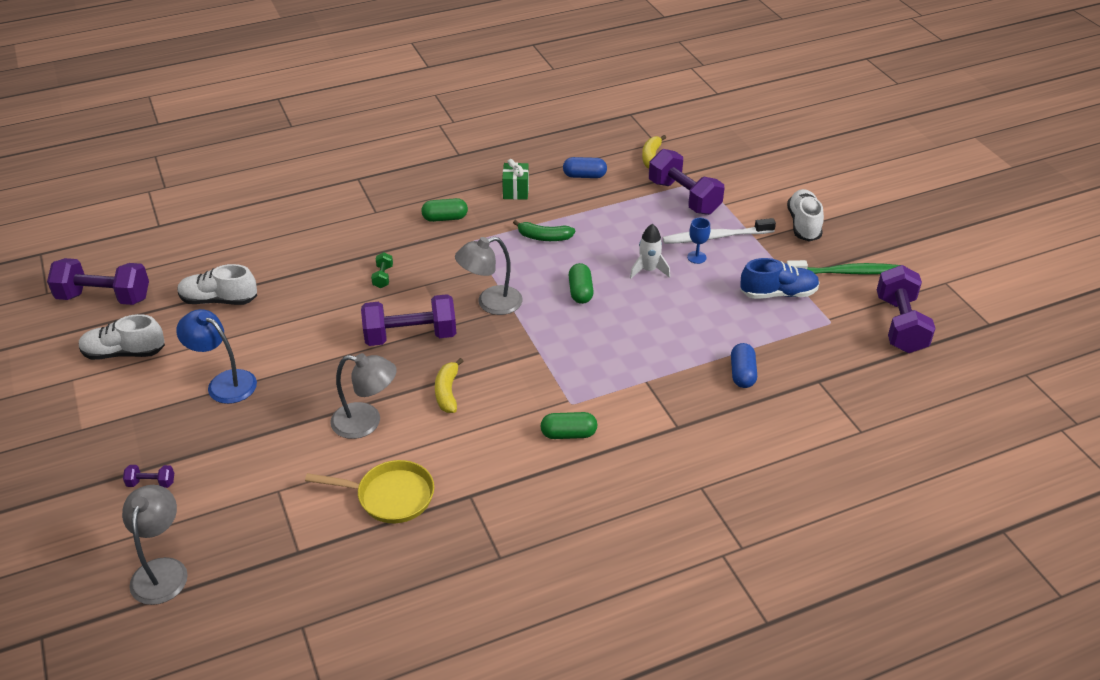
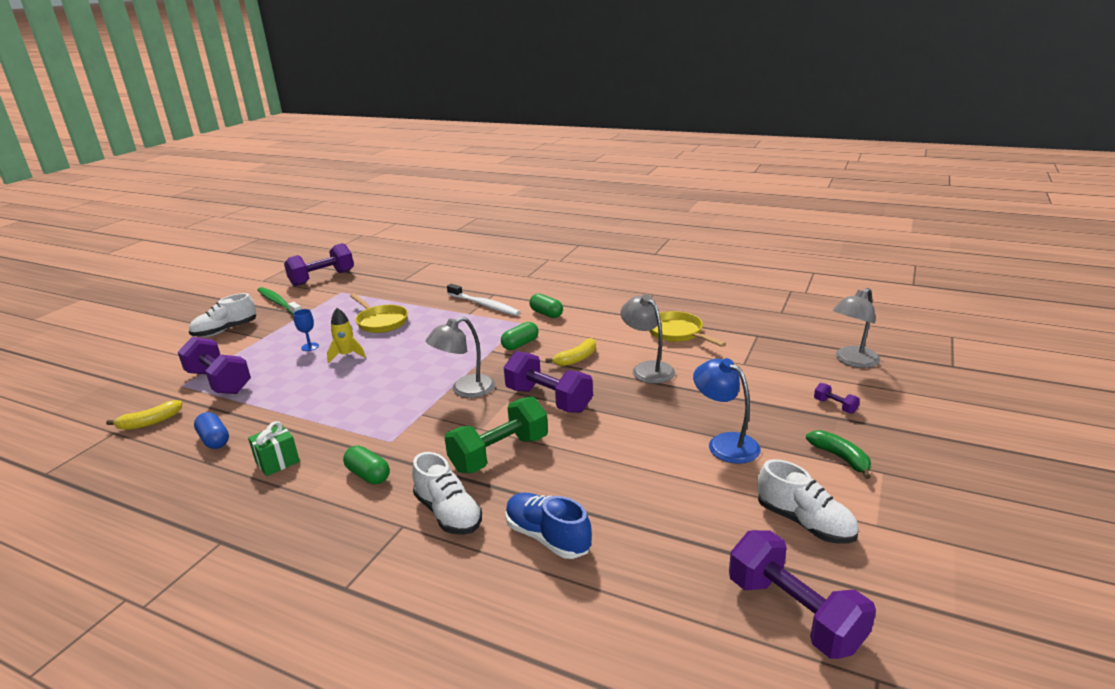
camera: 130 degrees left, 15 degrees down
blue lamp [176,309,257,404] -> blue lamp turned 150 degrees clockwise [693,358,761,464]
white shoe [178,264,257,305] -> white shoe moved to [412,452,482,535]
green dumbbell [371,252,393,288] -> green dumbbell [444,397,548,473], size x2.29
grey lamp [455,237,523,315] -> grey lamp turned 120 degrees clockwise [426,317,495,398]
green banana [513,220,575,241] -> green banana moved to [806,430,871,479]
green capsule [569,263,594,304] -> green capsule moved to [501,322,538,350]
white rocket [630,224,670,279] -> yellow rocket [327,308,366,363]
purple dumbbell [649,149,724,215] -> purple dumbbell turned 60 degrees counterclockwise [178,337,251,394]
white toothbrush [663,218,776,244] -> white toothbrush moved to [447,284,520,316]
blue capsule [731,343,757,388] -> none
blue shoe [740,258,820,299] -> blue shoe moved to [505,493,592,559]
none -> yellow pan [350,294,408,333]

